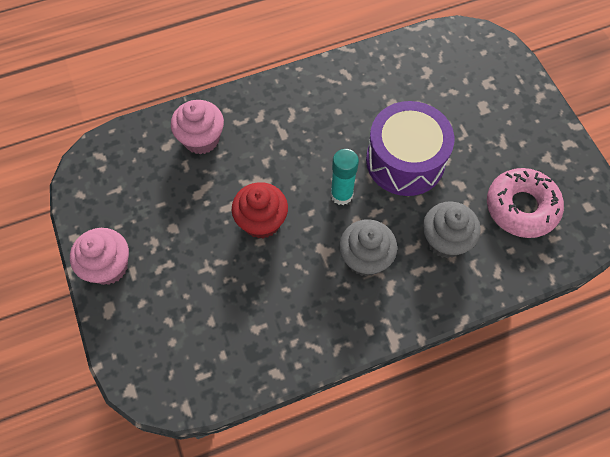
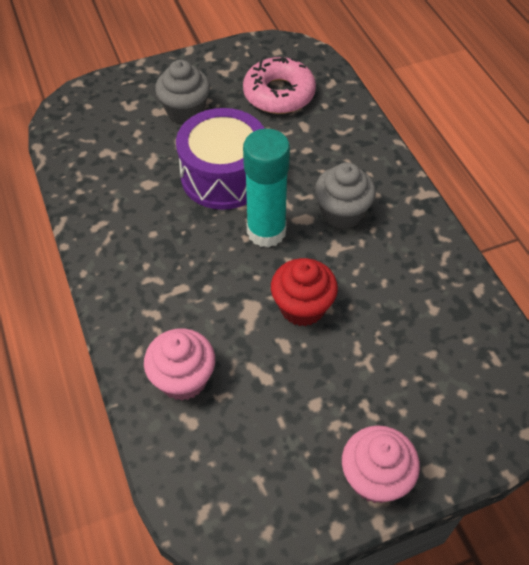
camera: 90 degrees left, 10 degrees down
turquoise glue stick [330,149,359,205] -> turquoise glue stick [243,129,290,248], size x1.53
grey cupcake [423,201,481,258] -> grey cupcake moved to [155,60,210,124]

